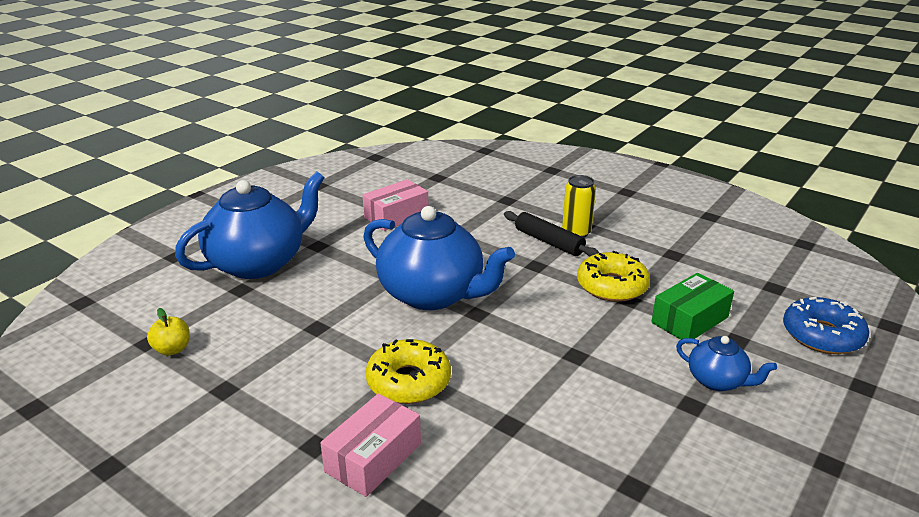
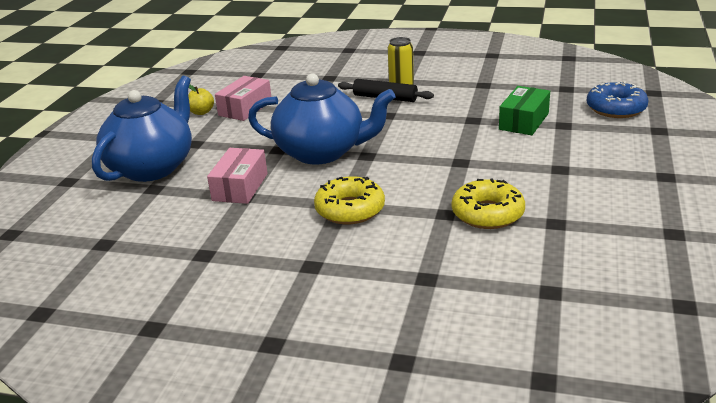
camera: 20 degrees left, 0 degrees up
yellow apple [147,308,190,356] -> yellow apple moved to [188,85,214,115]
pink box [320,393,421,497] -> pink box moved to [207,148,268,204]
yellow donut [577,251,650,302] -> yellow donut moved to [452,178,525,229]
blue teapot [676,336,777,391] -> none

